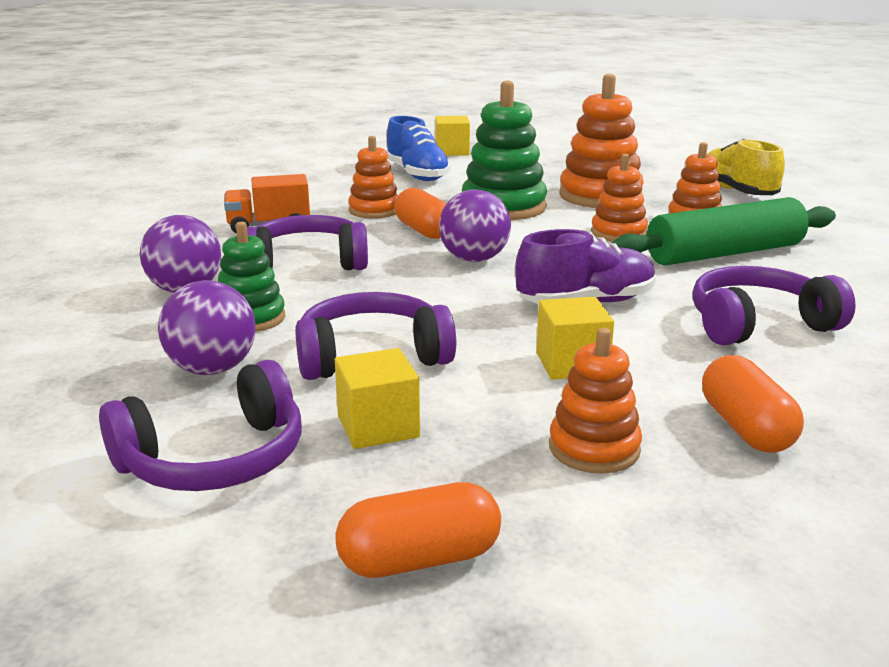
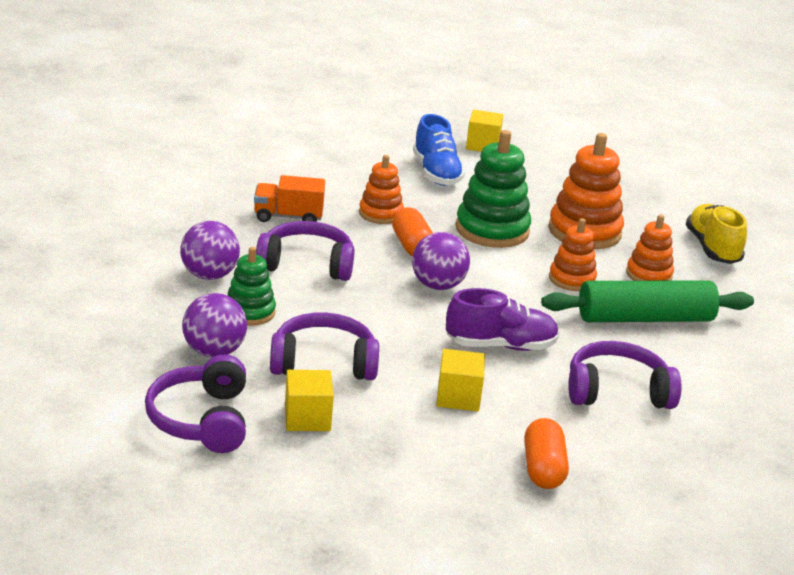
camera: 10 degrees right, 5 degrees up
purple headphones [99,360,302,491] -> purple headphones turned 105 degrees clockwise [145,354,246,453]
orange capsule [335,482,501,578] -> none
orange stacking toy [549,328,642,474] -> none

